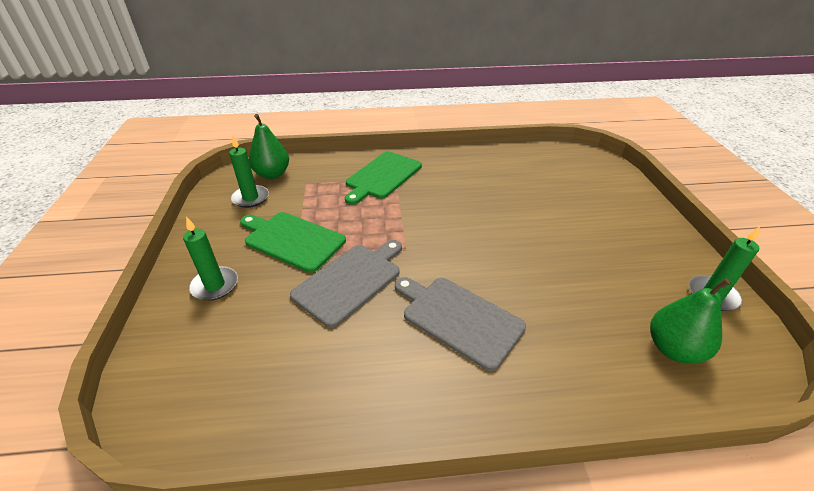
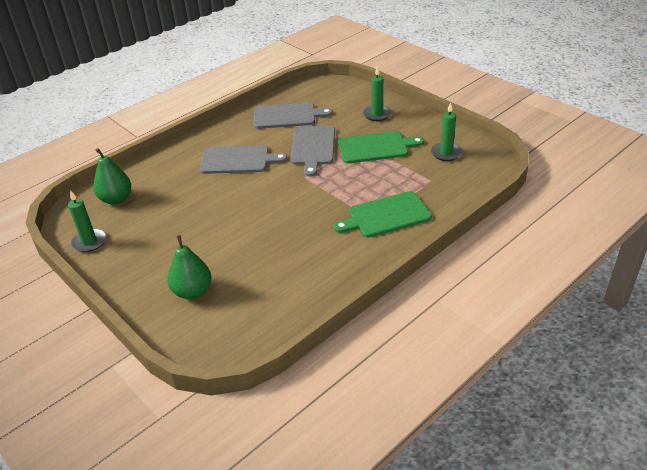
camera: 145 degrees right, 0 degrees up
green pear [249,114,289,179] -> green pear moved to [167,235,211,299]
green cutting board [345,152,422,205] -> green cutting board turned 105 degrees counterclockwise [334,191,432,237]
none -> grey cutting board [254,102,333,129]

